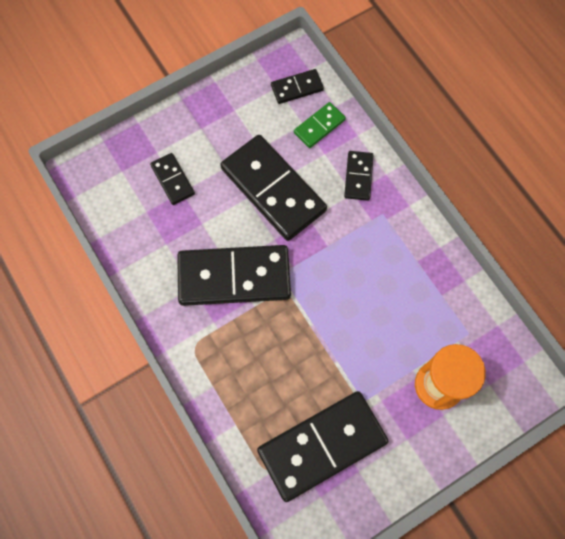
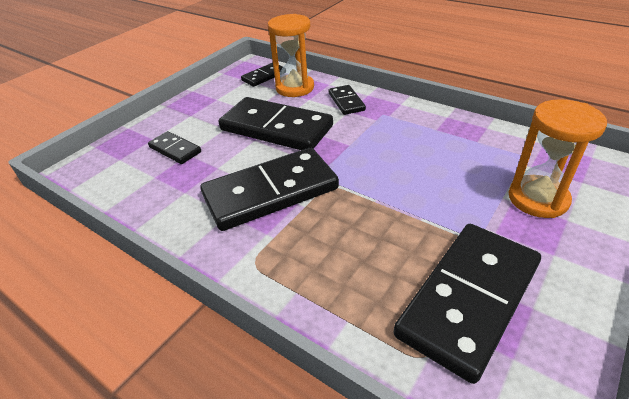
camera: 20 degrees left, 30 degrees down
green domino [294,102,346,148] -> orange hourglass [268,14,314,97]

